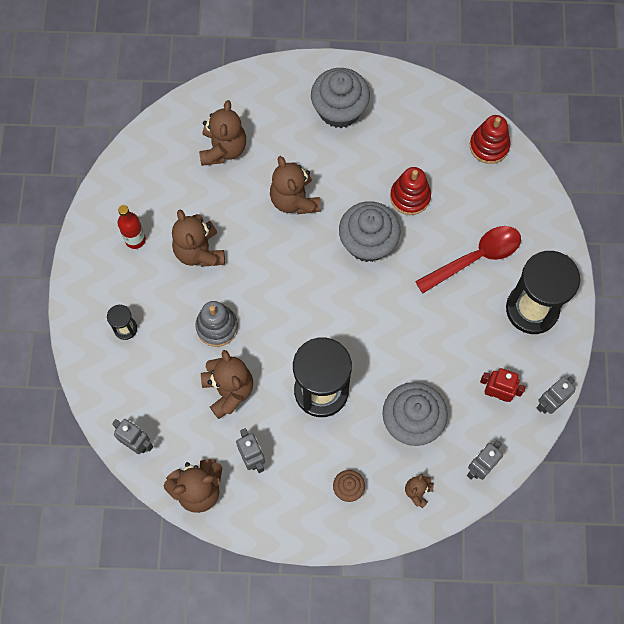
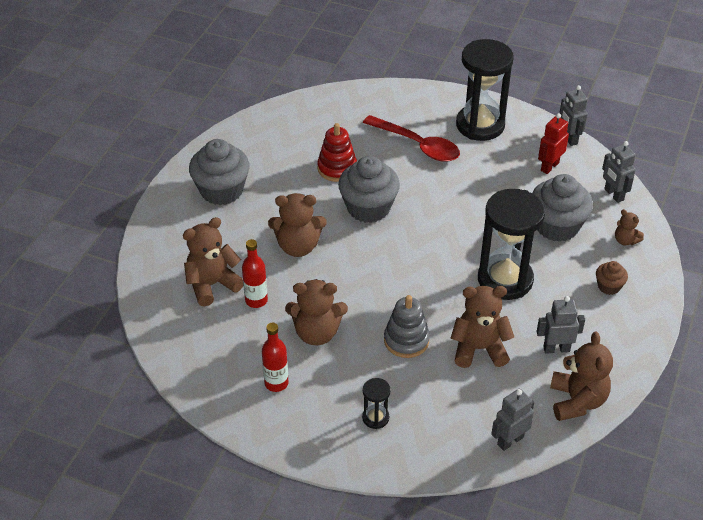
camera: 70 degrees left, 25 degrees down
brown teddy bear [199,100,246,166] -> brown teddy bear turned 60 degrees counterclockwise [183,217,243,307]
red spoon [415,226,521,294] -> red spoon turned 135 degrees clockwise [363,115,460,162]
red stacking toy [470,115,510,164] -> none
none -> red bottle [242,239,268,308]

